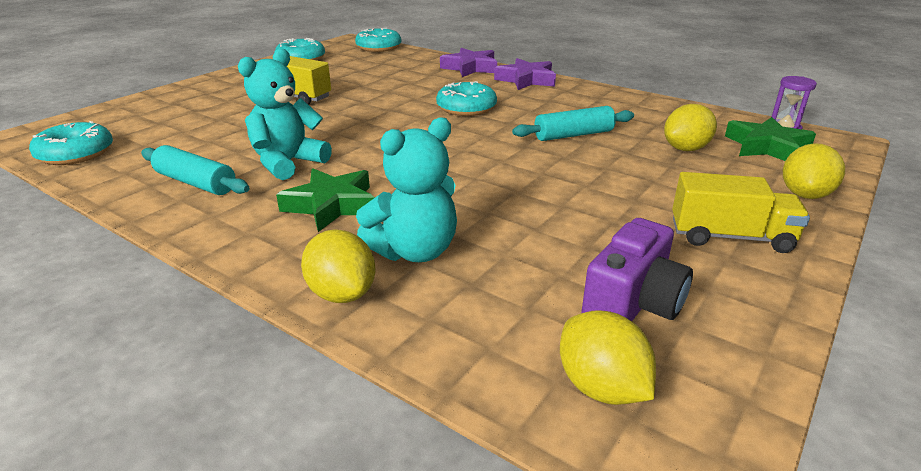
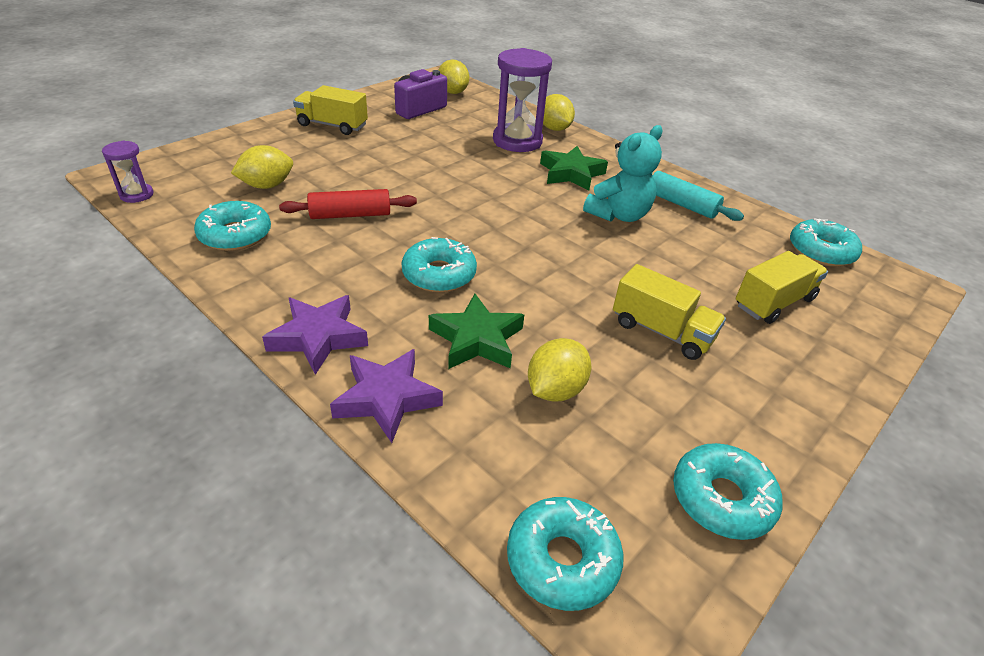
camera: 175 degrees left, 10 degrees up
turquoise teddy bear [356,117,457,262] -> purple hourglass [493,48,552,152]
turquoise rolling pin [512,106,634,141] -> red rolling pin [279,189,417,219]
green star [725,117,816,161] -> green star moved to [429,294,524,369]
yellow lemon [783,143,845,199] -> yellow lemon moved to [528,338,592,402]
none -> turquoise donut [194,201,271,251]
none -> yellow truck [736,251,828,324]

